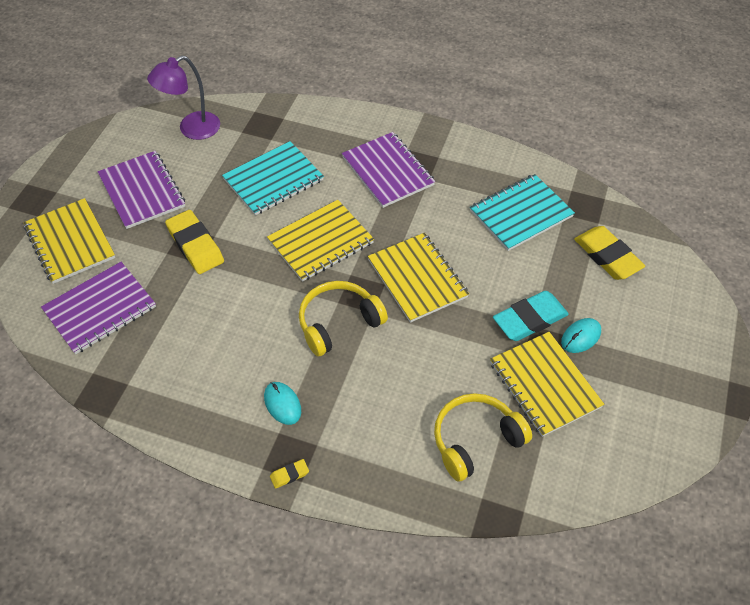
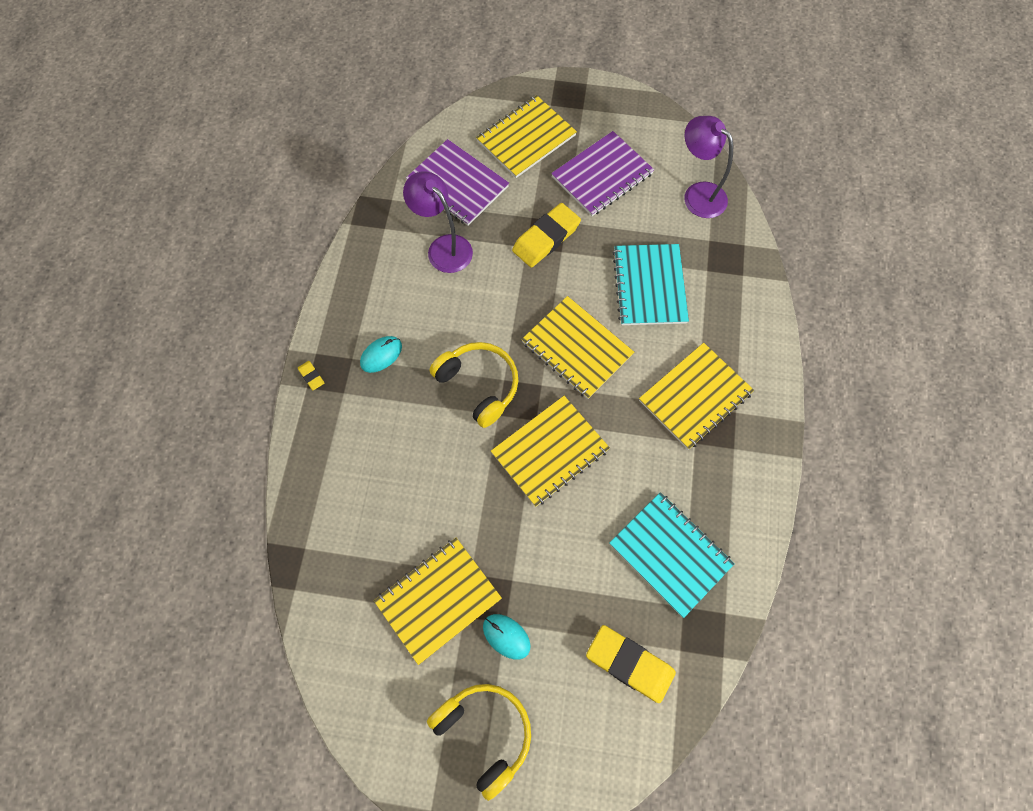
camera: 80 degrees right, 15 degrees up
turquoise notebook [222,141,324,215] -> turquoise notebook turned 45 degrees clockwise [613,244,689,325]
purple notebook [342,132,435,208] -> yellow notebook [639,343,754,450]
yellow headphones [434,393,532,482] -> yellow headphones moved to [427,684,531,801]
turquoise eraser [493,291,569,341] -> none
yellow eraser [574,226,645,280] -> yellow eraser turned 75 degrees clockwise [586,625,676,703]
none -> purple lamp [403,171,473,273]

